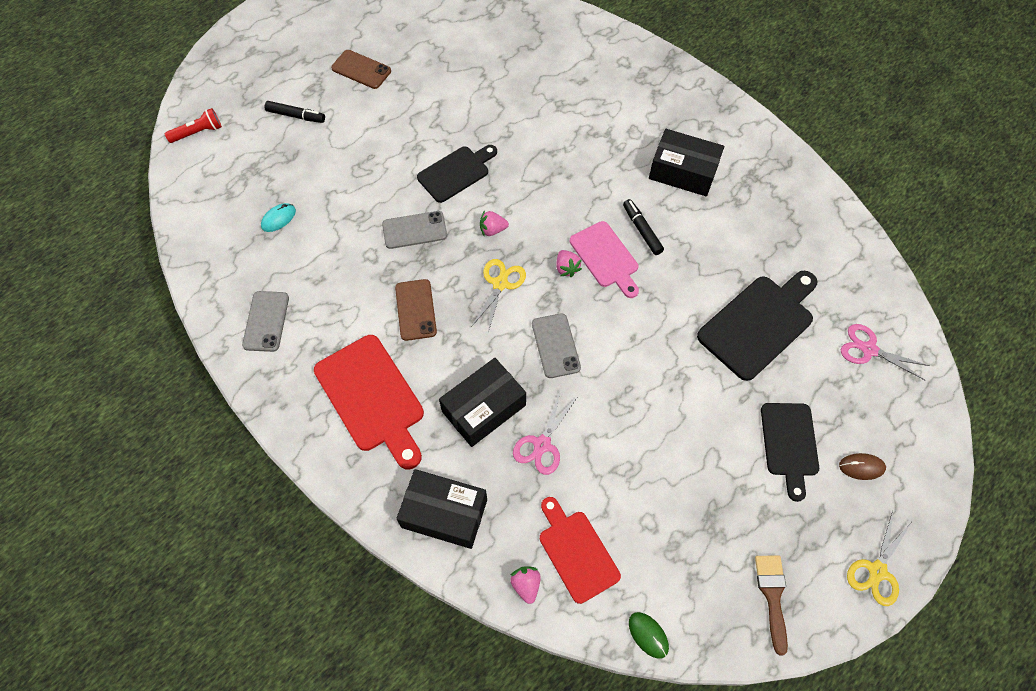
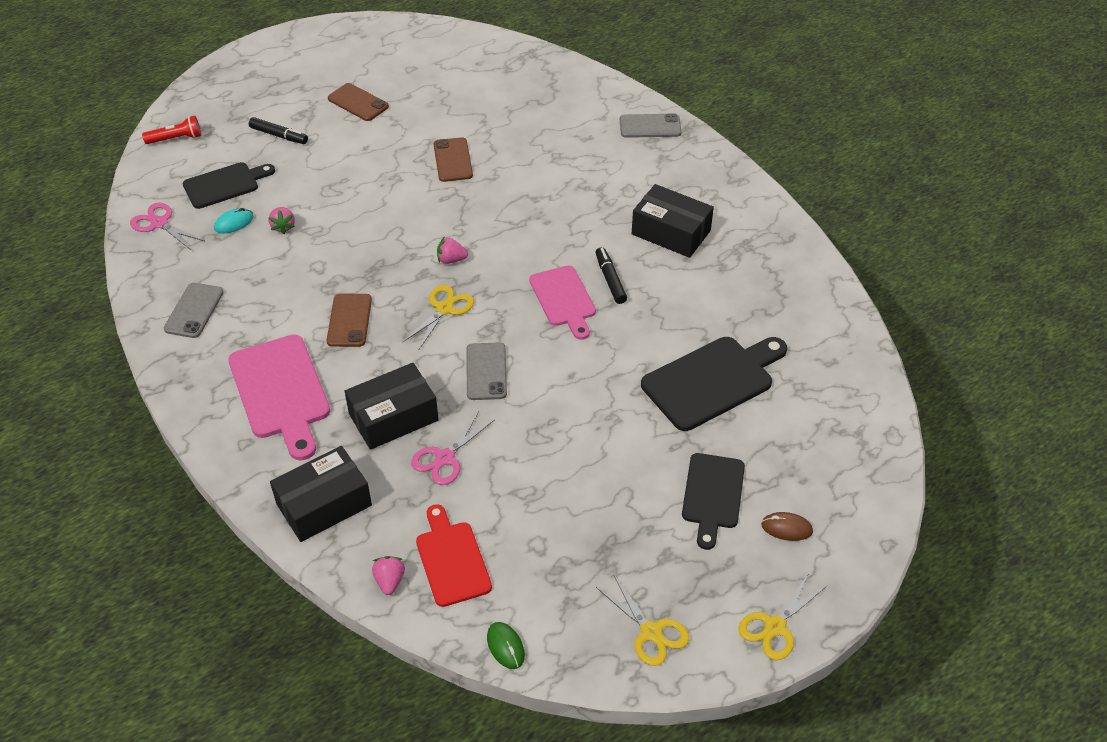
camera: 10 degrees right, 15 degrees down
red cutting board [314,335,424,469] -> pink cutting board [228,335,330,461]
grey phone [382,211,447,249] -> grey phone moved to [620,113,681,138]
black box [396,469,487,549] -> black box turned 60 degrees counterclockwise [270,446,372,542]
black cutting board [417,145,497,203] -> black cutting board moved to [183,162,275,209]
pink strawberry [556,250,582,277] -> pink strawberry moved to [268,207,295,234]
brown brush [755,555,788,655] -> yellow scissors [596,574,689,666]
pink scissors [841,324,930,381] -> pink scissors moved to [130,203,204,250]
none -> brown phone [434,137,473,182]

